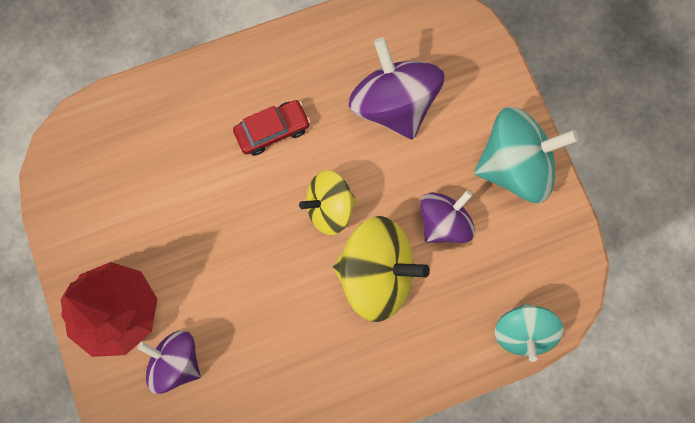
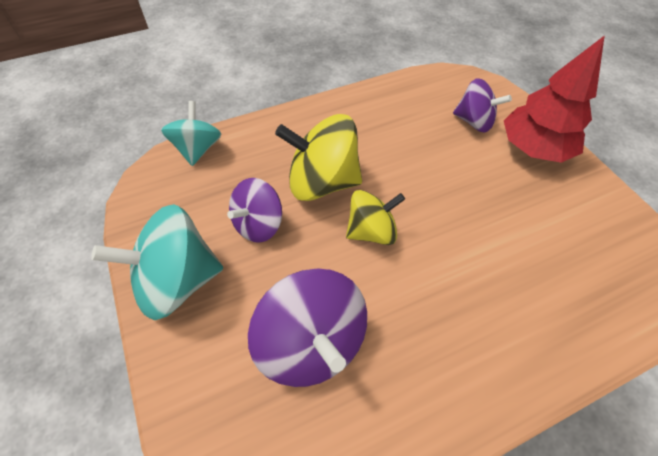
camera: 175 degrees right, 20 degrees down
red car [233,100,310,156] -> none

